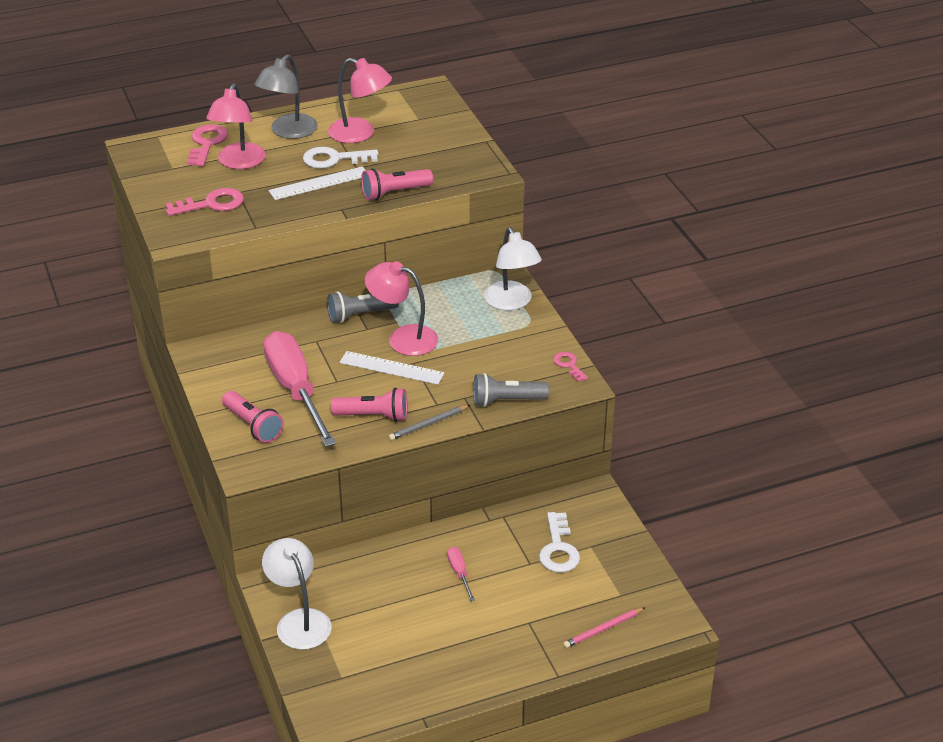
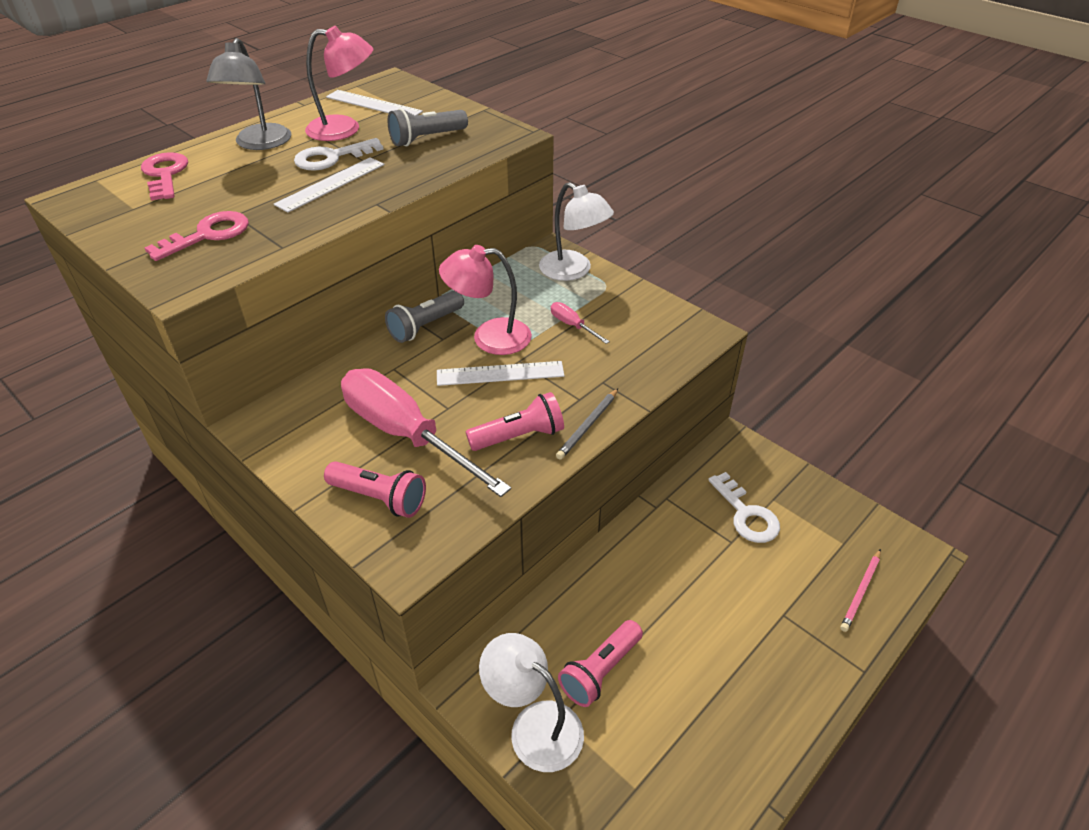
camera: 25 degrees left, 5 degrees up
pink lamp [206,84,266,169] -> none
pink flashlight [361,168,433,200] -> pink flashlight moved to [558,620,643,707]
pink screwdriver [447,547,475,601] -> pink screwdriver moved to [551,302,610,344]
grey flashlight [473,373,549,407] -> grey flashlight moved to [388,108,468,146]
pink key [553,352,588,382] -> none
none -> white ruler [326,90,423,116]

